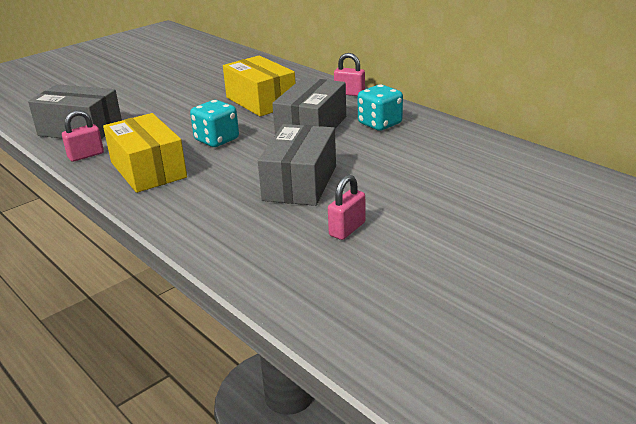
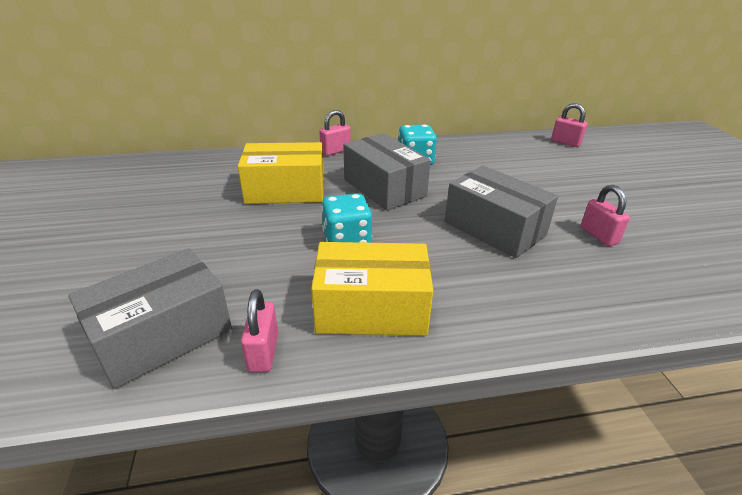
camera: 60 degrees left, 5 degrees up
none -> pink padlock [551,103,587,147]

